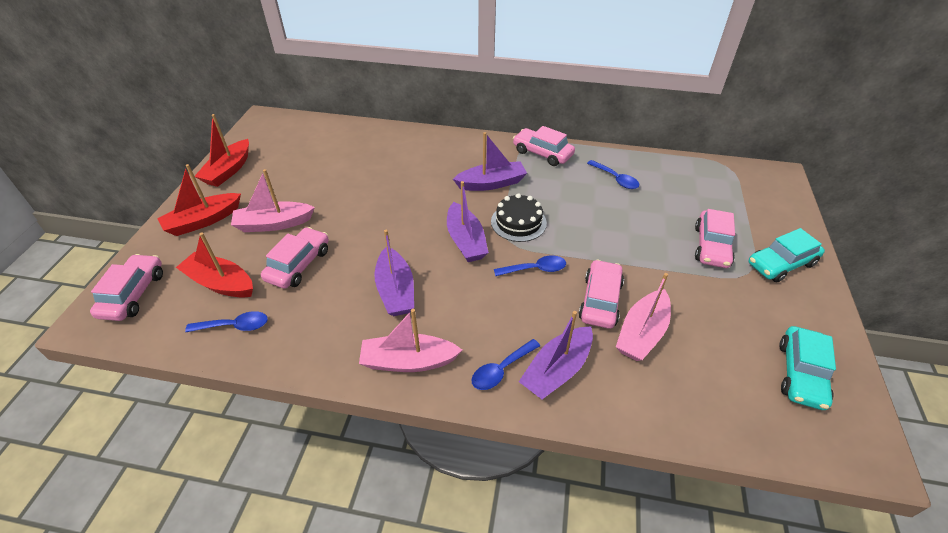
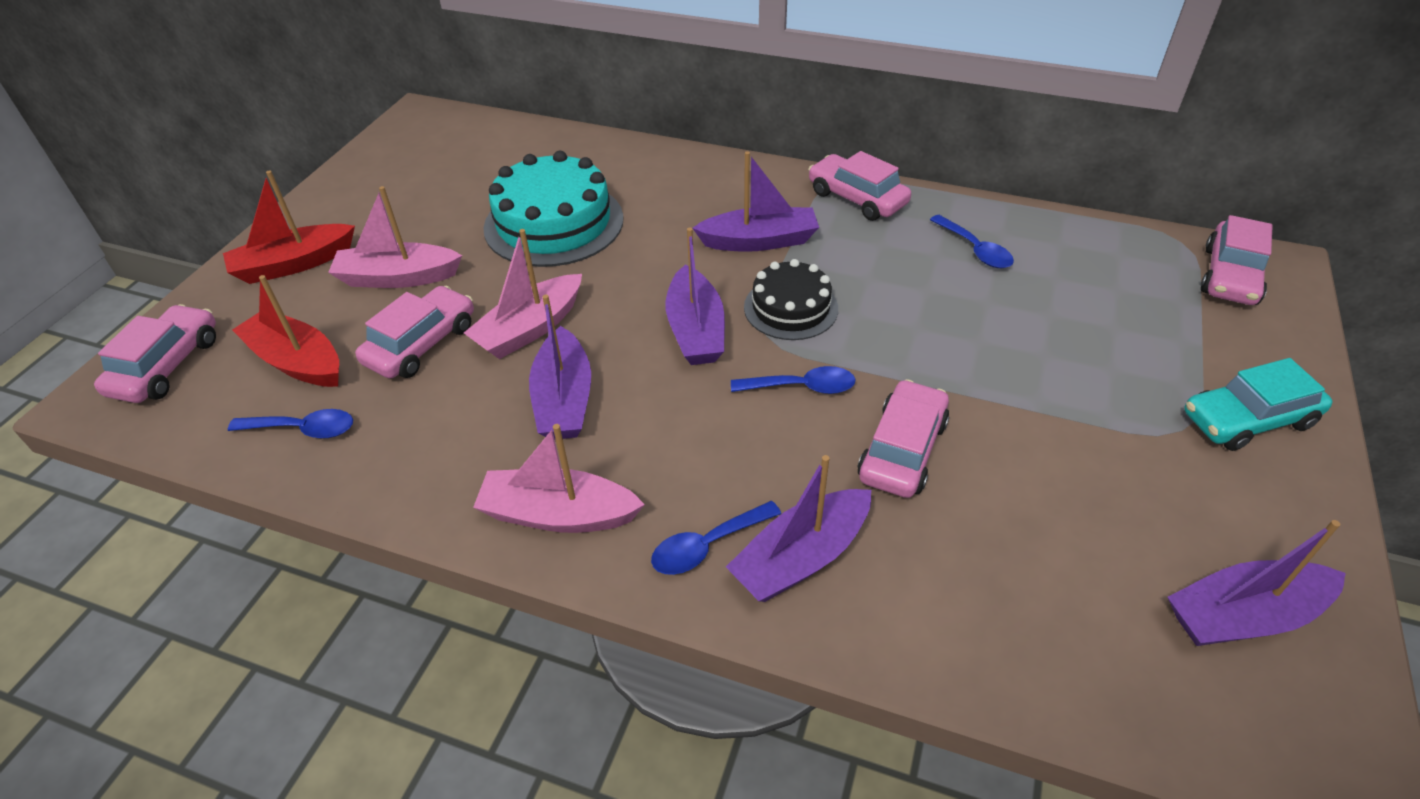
camera: 10 degrees right, 0 degrees up
red boat [195,114,249,187] -> none
pink boat [616,273,671,361] -> pink boat moved to [464,229,582,359]
pink car [695,209,735,268] -> pink car moved to [1201,215,1273,305]
turquoise car [780,326,836,410] -> purple boat [1168,520,1346,646]
none -> turquoise cake [484,151,623,267]

